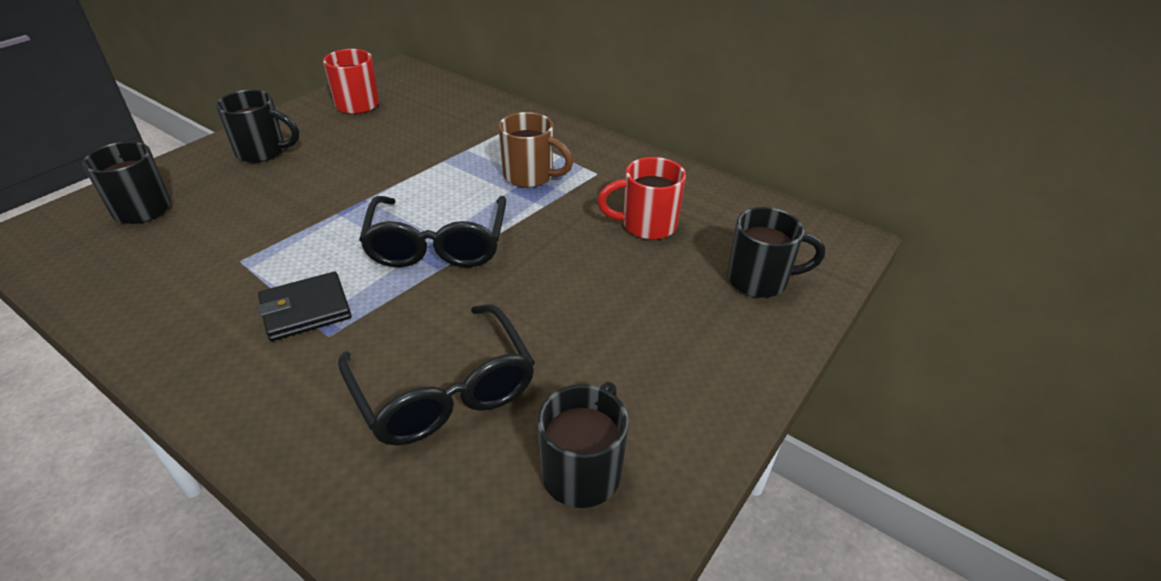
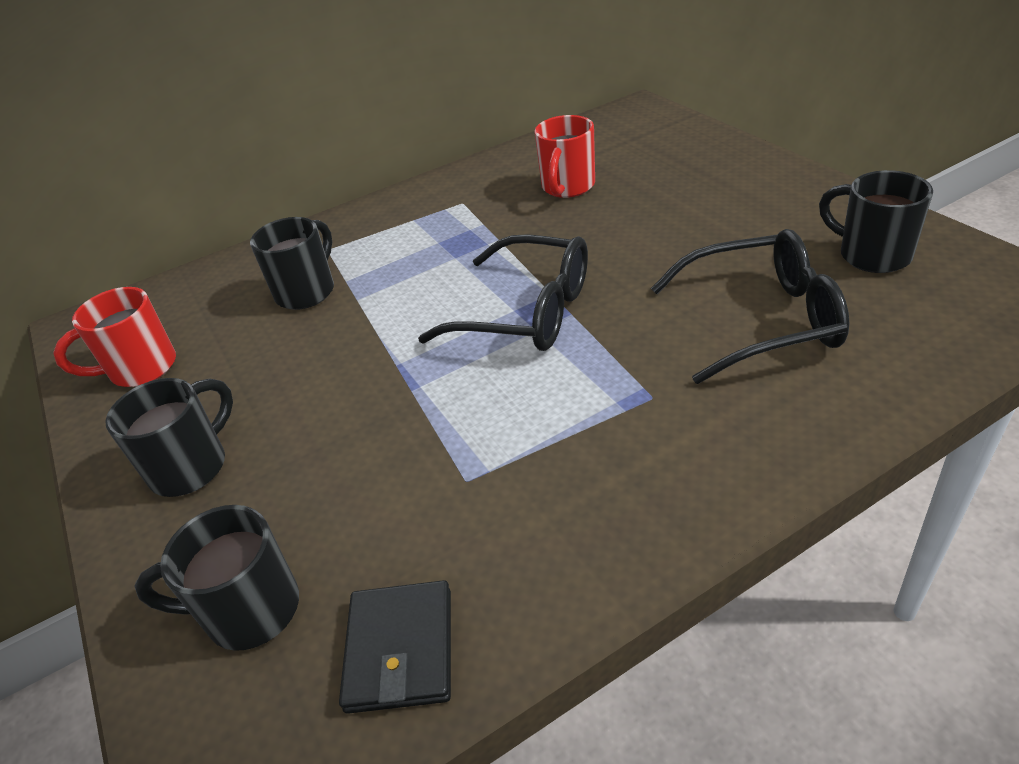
camera: 60 degrees left, 0 degrees up
black wallet [257,272,352,341] -> black wallet moved to [339,580,451,714]
brown mug [499,112,573,188] -> none
black mug [727,207,825,298] -> black mug moved to [250,217,334,310]

